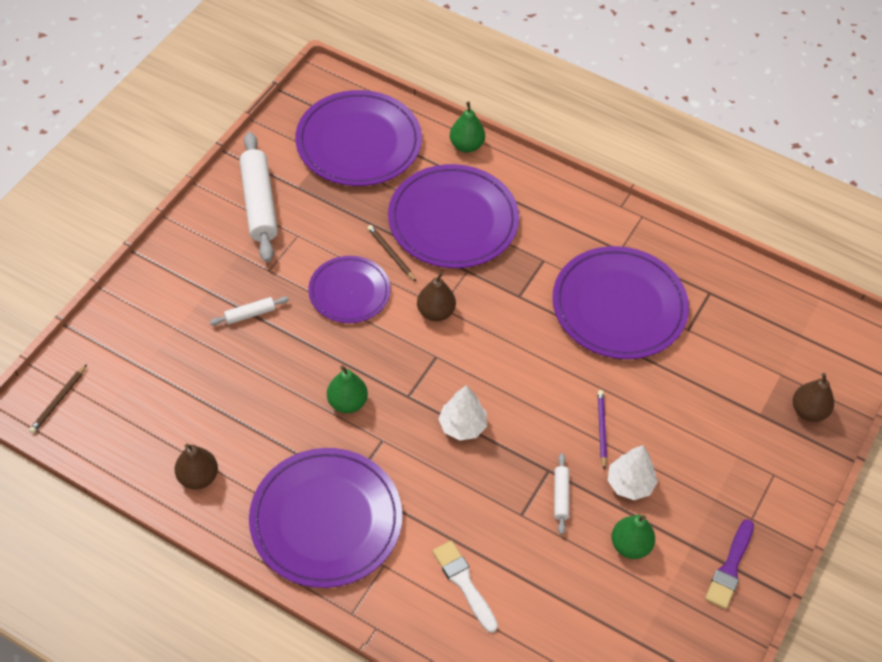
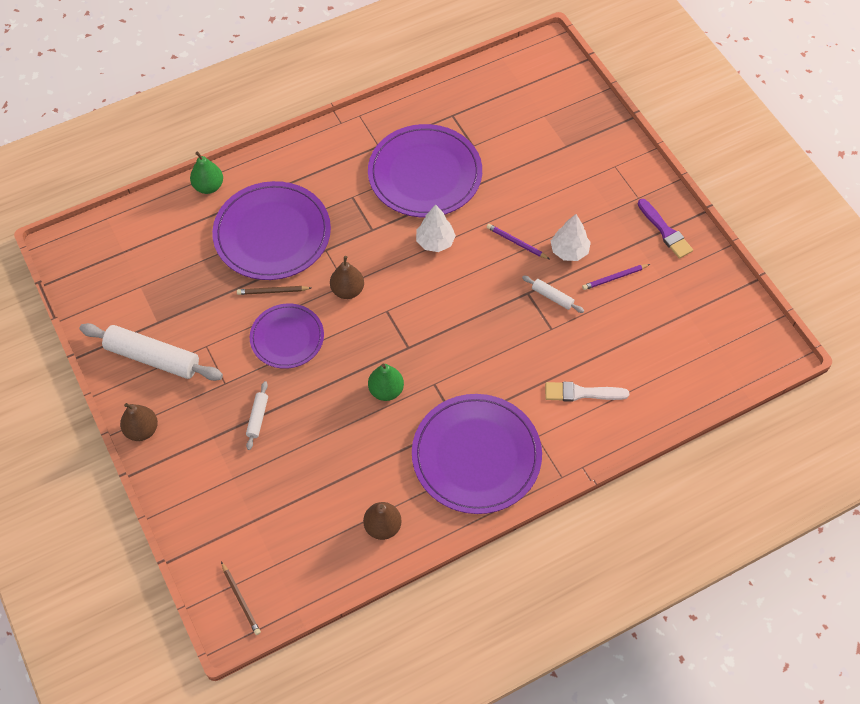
camera: 55 degrees left, 5 degrees up
purple plate [295,90,422,186] -> none
white tree [438,385,487,441] -> white tree moved to [416,204,456,252]
green pear [612,515,655,559] -> purple pencil [582,264,650,290]
brown pear [793,373,834,422] -> brown pear moved to [120,403,158,441]

